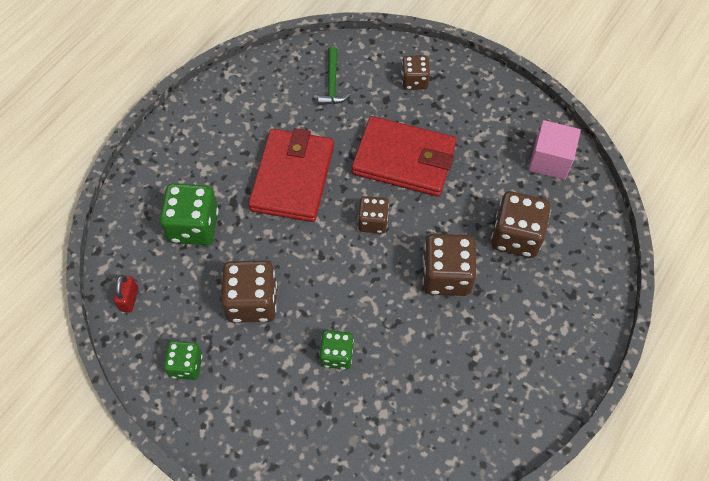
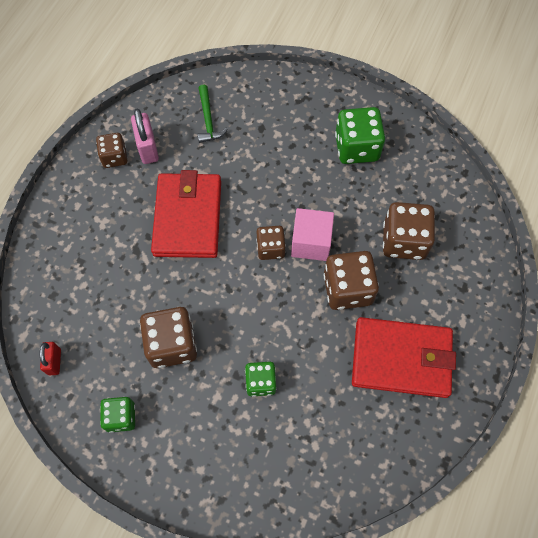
camera: 10 degrees left, 5 degrees up
green dice [159,183,219,245] -> green dice moved to [335,107,385,164]
red wallet [352,116,457,197] -> red wallet moved to [352,317,456,398]
brown dice [401,55,430,90] -> brown dice moved to [96,133,128,168]
pink cube [528,120,581,180] -> pink cube moved to [291,208,334,261]
none -> pink padlock [131,109,159,164]

